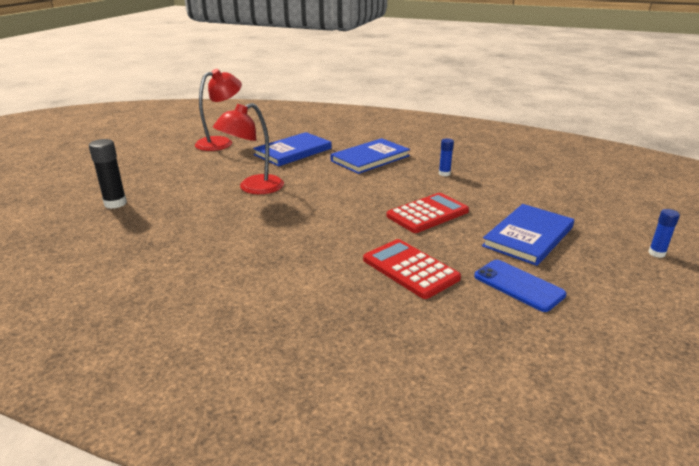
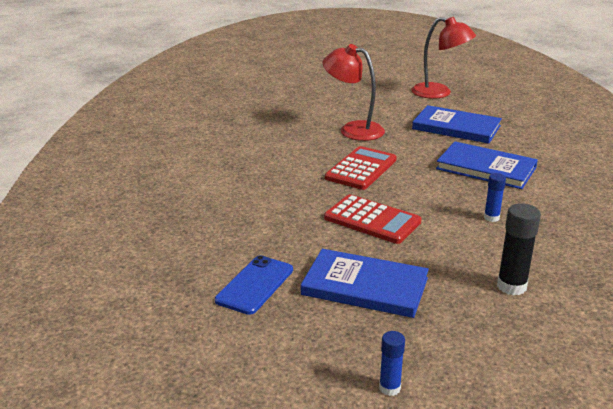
camera: 70 degrees right, 0 degrees up
black glue stick [89,139,127,209] -> black glue stick moved to [497,203,541,295]
red calculator [363,239,461,299] -> red calculator moved to [325,146,397,190]

